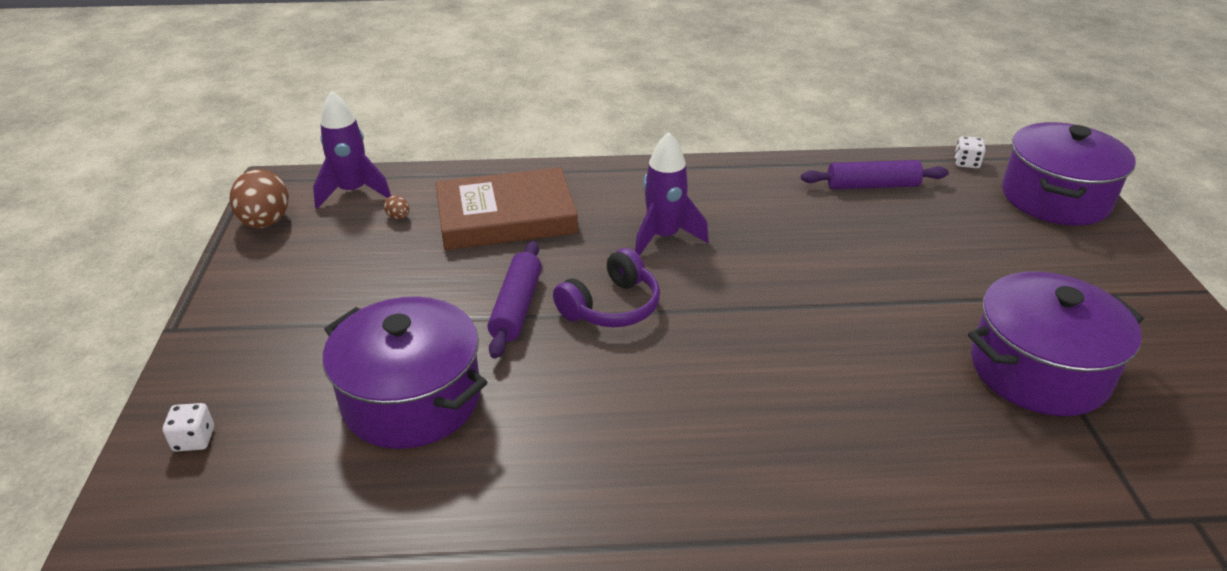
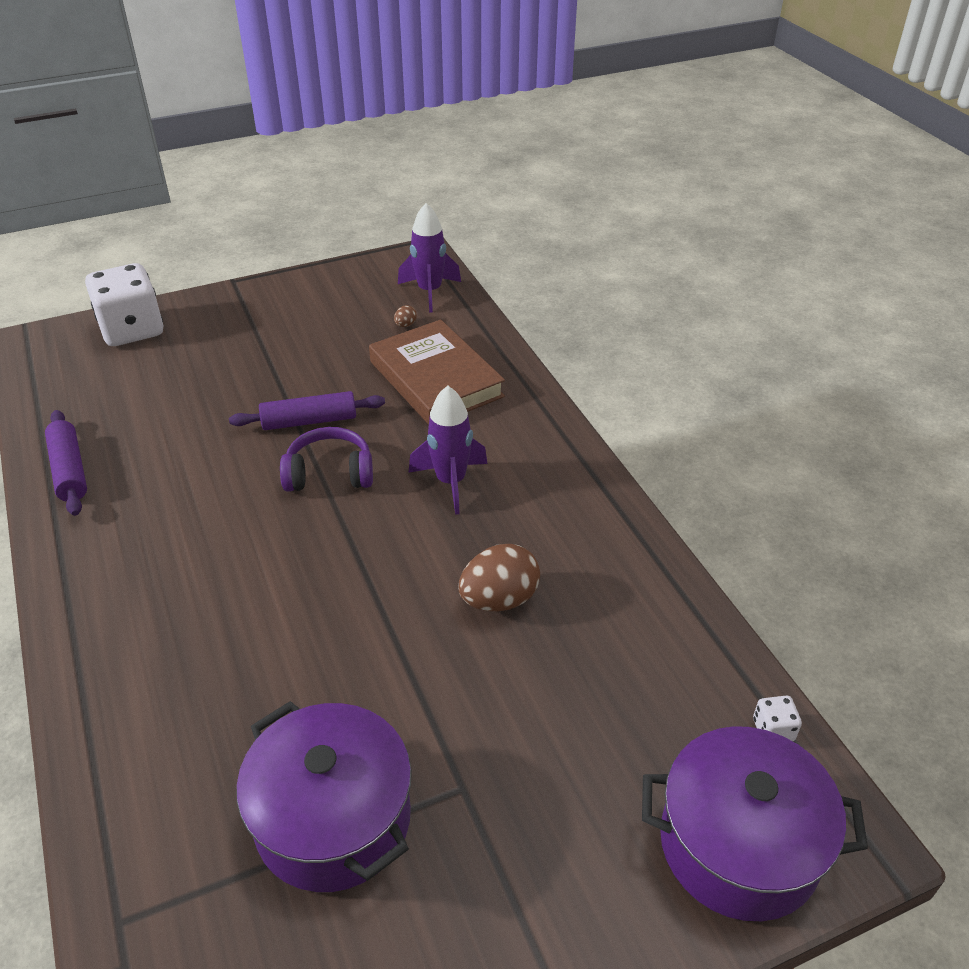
camera: 70 degrees right, 5 degrees up
white dice [163,403,214,452] -> white dice [85,263,163,346], size x2.48
brown egg [230,169,289,228] -> brown egg moved to [459,544,540,611]
purple pot [323,296,488,449] -> none
purple headphones [553,248,660,327] -> purple headphones turned 150 degrees clockwise [280,427,373,492]
purple rolling pin [801,160,949,189] -> purple rolling pin moved to [45,410,87,516]

